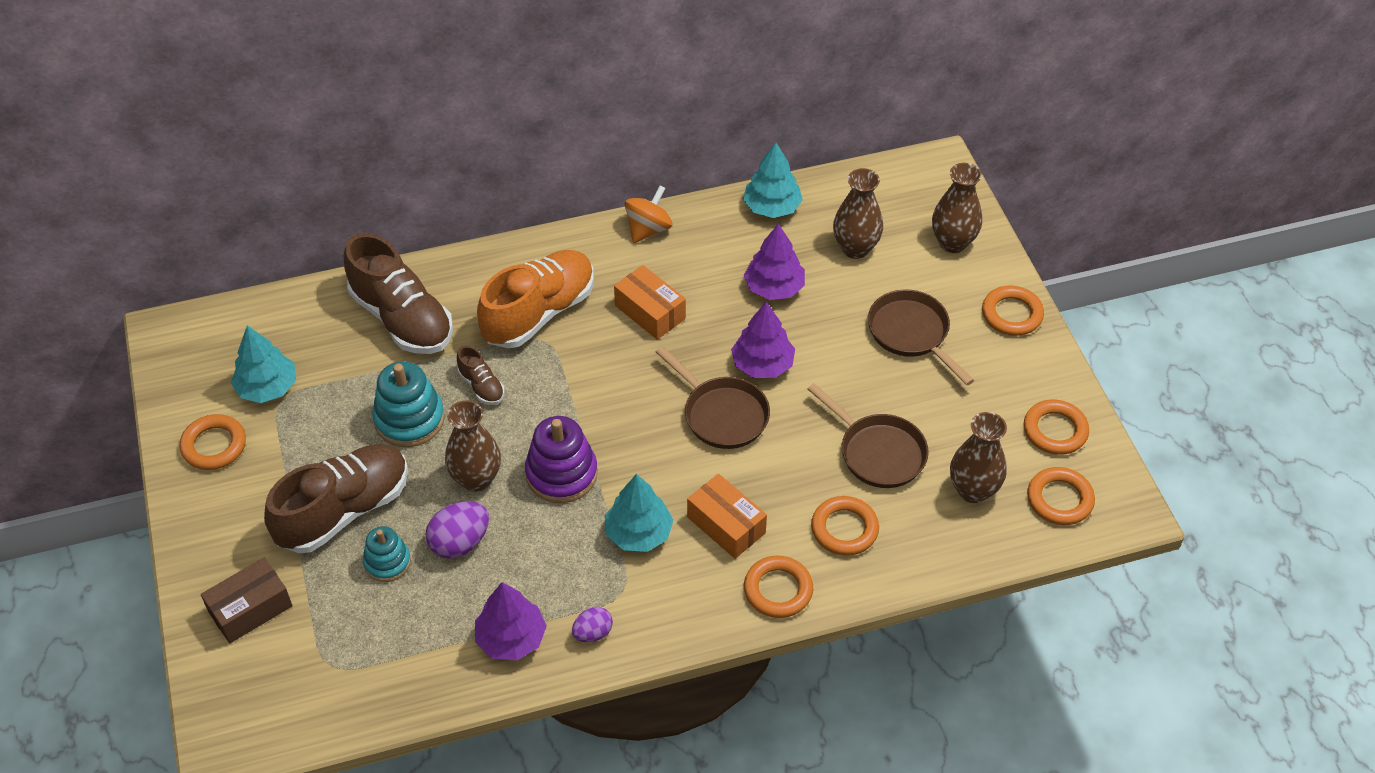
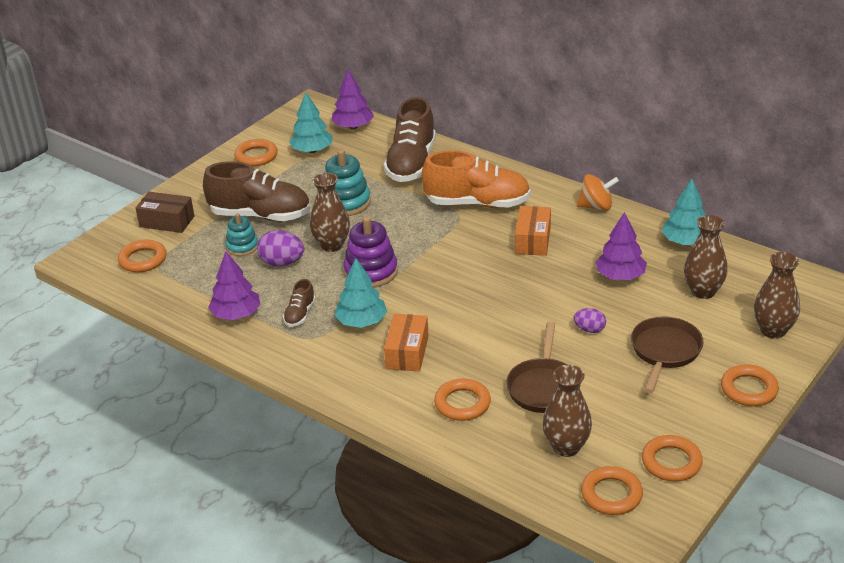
camera: 55 degrees right, 15 degrees down
brown shoe [457,346,505,405] -> brown shoe moved to [283,279,316,327]
purple egg [572,607,613,642] -> purple egg moved to [574,308,606,333]
brown pan [656,346,770,449] -> none
purple tree [731,302,795,378] -> purple tree moved to [331,69,374,129]
orange ring [744,556,813,618] -> orange ring moved to [118,239,166,272]

